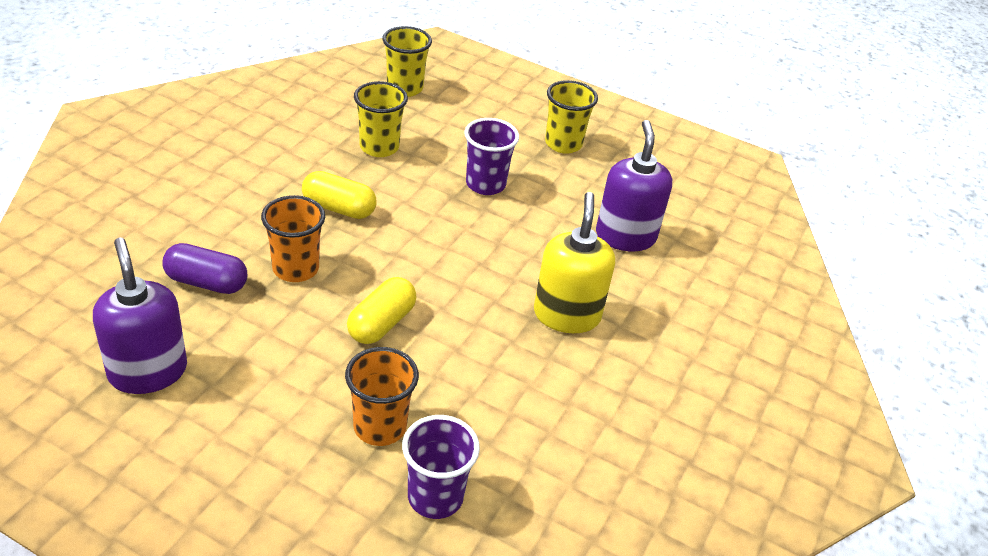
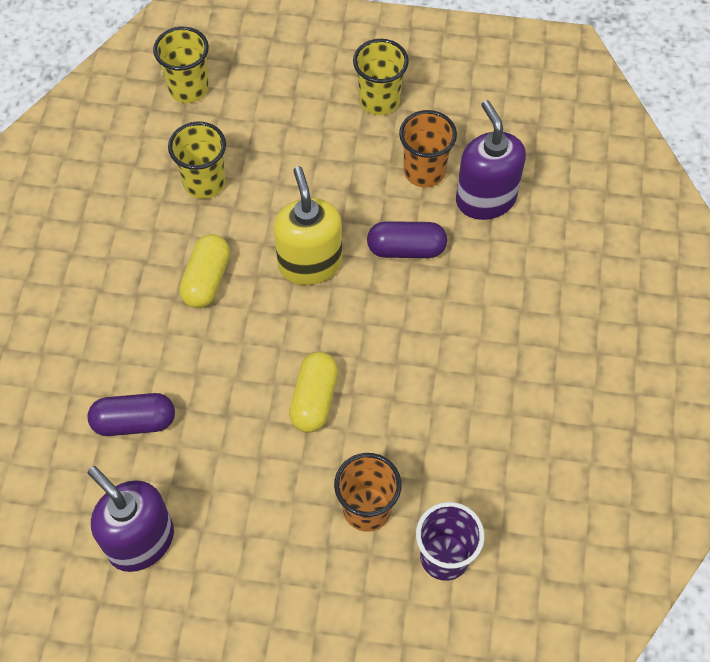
camera: 15 degrees left, 20 degrees up
orange cup [261,195,325,282] -> orange cup moved to [399,110,457,188]
yellow capsule [302,171,377,219] -> yellow capsule turned 75 degrees counterclockwise [179,234,230,308]
purple cup [464,118,519,195] -> none
yellow soap dispenser [534,192,615,333] -> yellow soap dispenser moved to [274,166,342,285]
none -> purple capsule [367,221,447,258]

